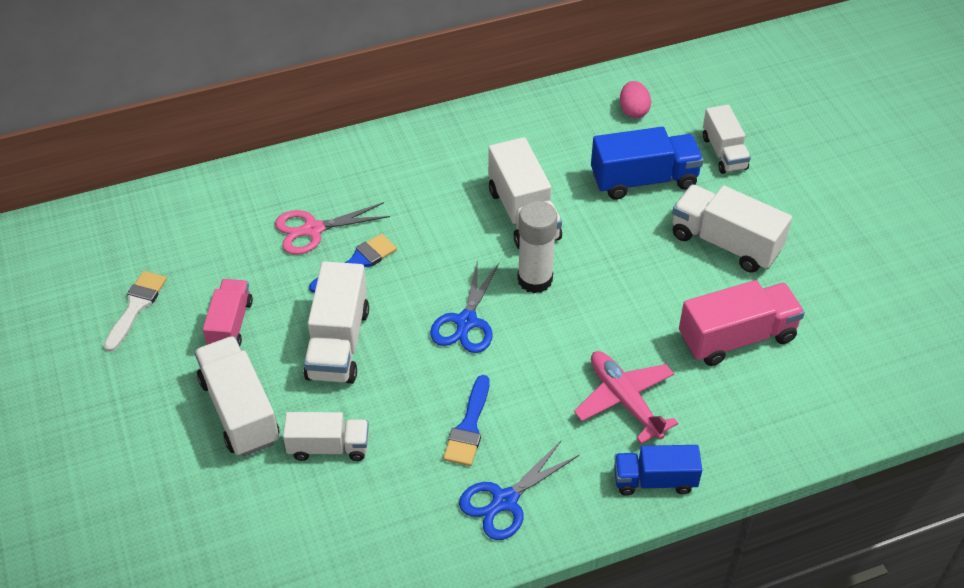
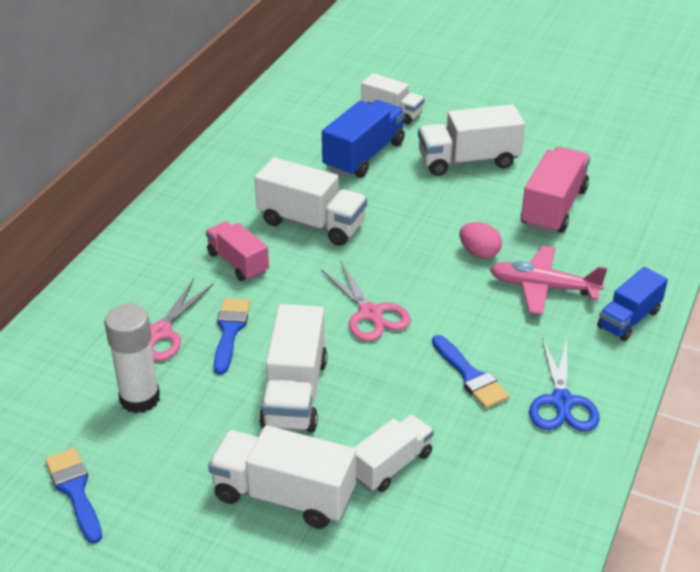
camera: 45 degrees left, 10 degrees down
white brush [104,271,167,352] -> blue brush [45,448,102,543]
pink truck [203,279,253,346] -> pink truck moved to [206,221,269,281]
white truck [303,261,369,384] -> white truck turned 45 degrees clockwise [259,304,327,432]
blue scissors [430,260,499,353] -> pink scissors [321,262,411,341]
white glue stick [517,201,557,293] -> white glue stick moved to [104,304,160,413]
pink egg [620,81,651,118] -> pink egg moved to [460,222,502,259]

